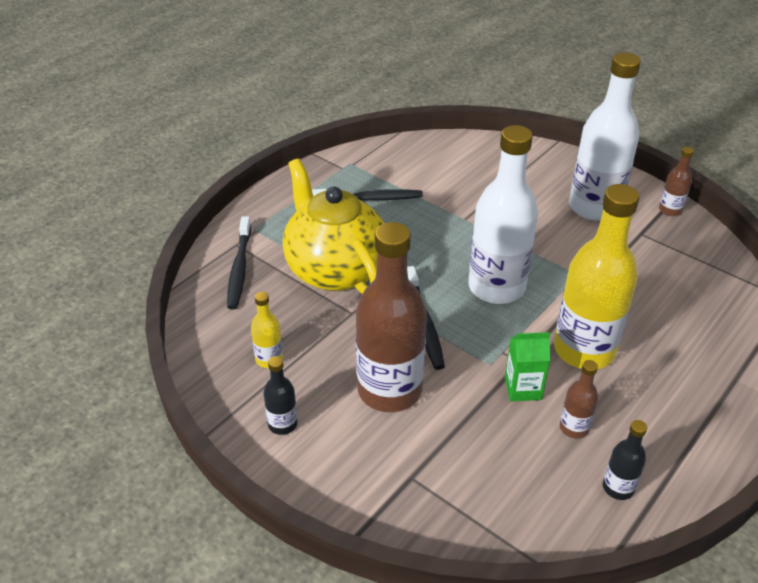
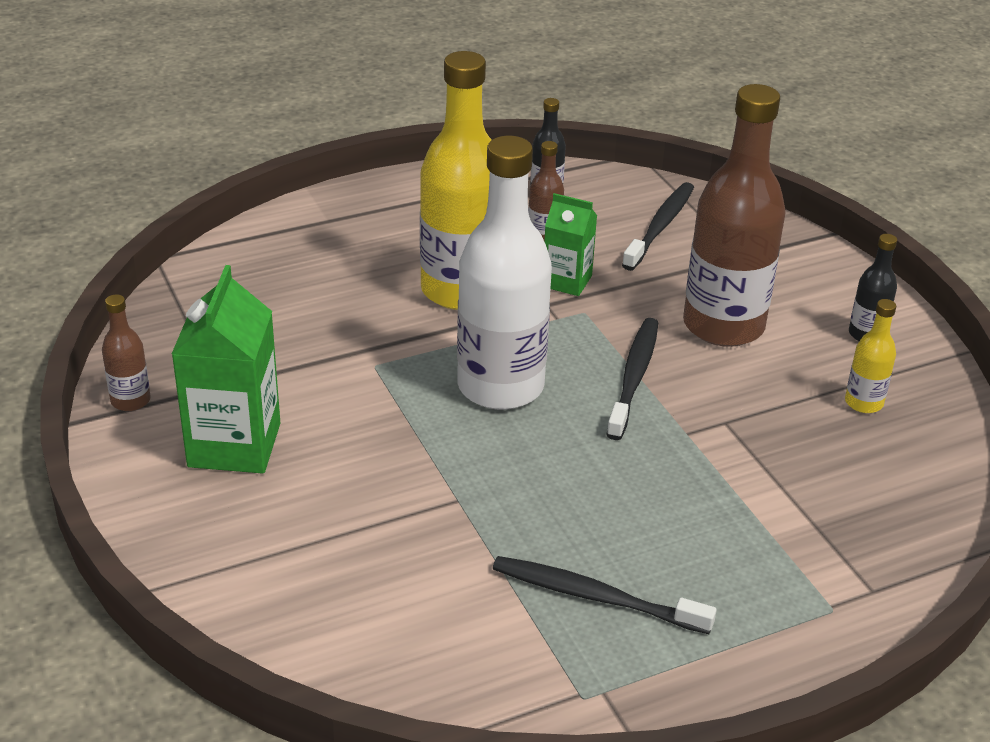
camera: 155 degrees left, 5 degrees down
black toothbrush [227,216,251,309] -> black toothbrush moved to [622,182,694,271]
yellow teapot [283,159,384,294] -> none
white bottle [569,52,641,221] -> green carton [172,265,280,474]

